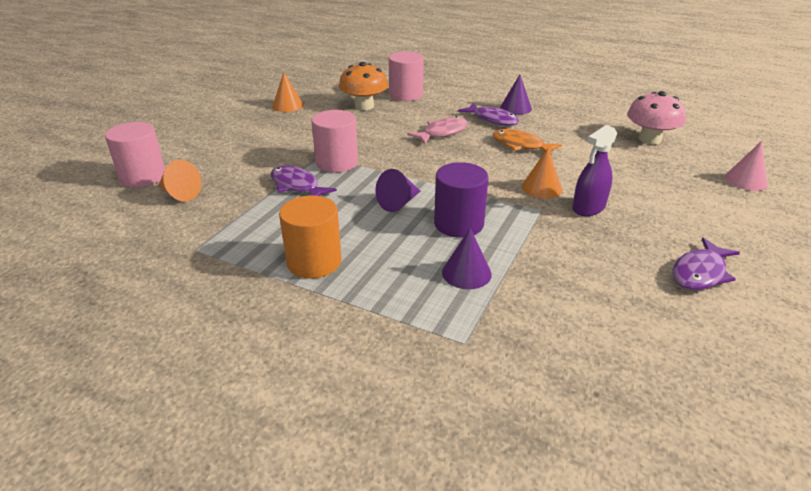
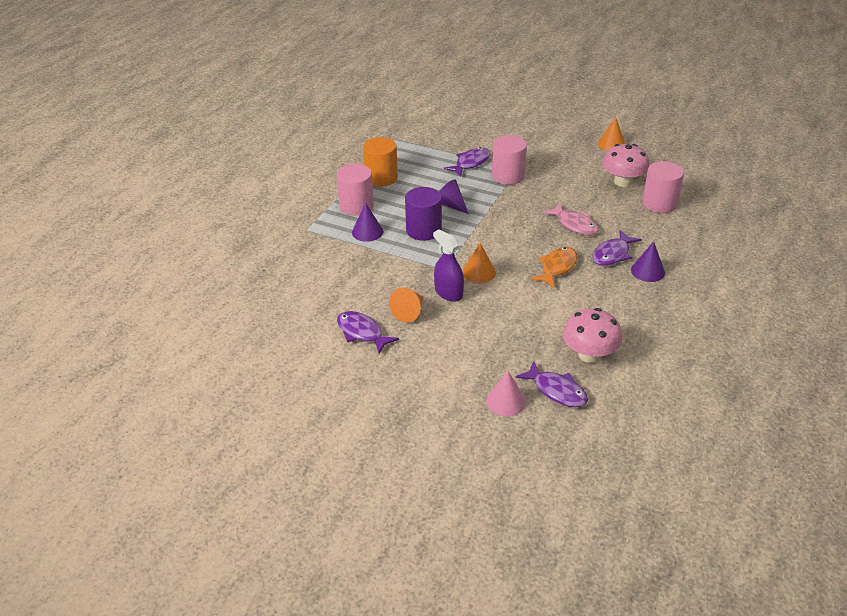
camera: 90 degrees right, 5 degrees up
pink cylinder [105,122,165,187] -> pink cylinder moved to [337,164,374,215]
orange cone [158,160,202,201] -> orange cone moved to [389,287,423,322]
orange mushroom [339,62,388,110] -> pink mushroom [602,144,649,187]
none -> purple fish [516,361,588,407]

